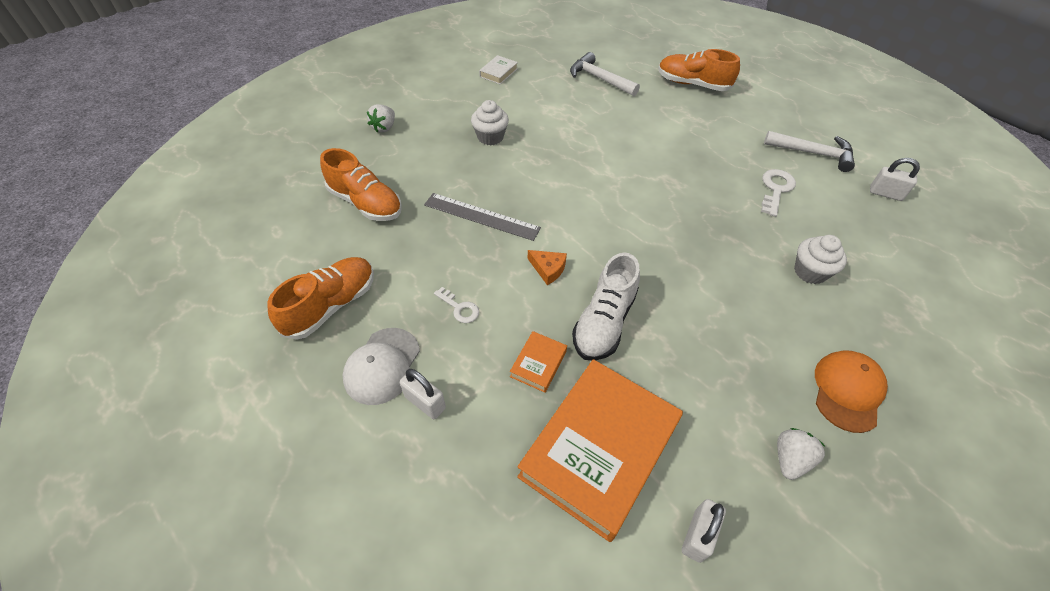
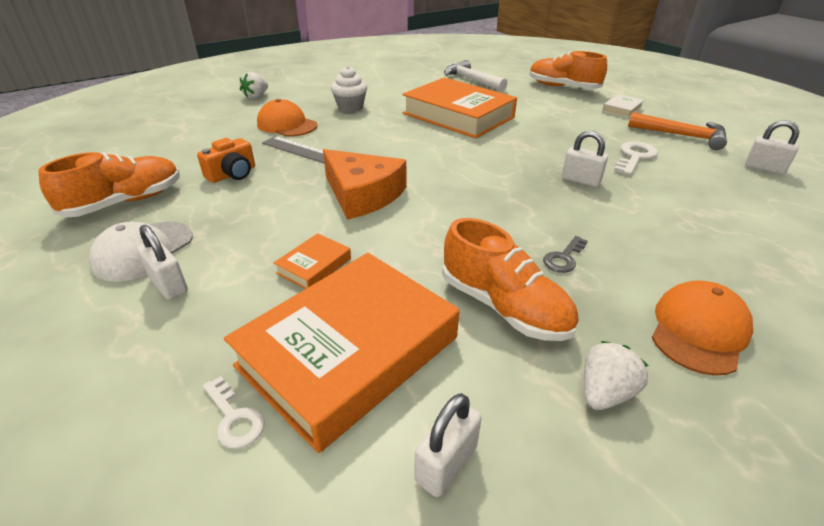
camera: 10 degrees right, 15 degrees down
orange shoe [320,148,402,221] -> orange shoe moved to [442,218,579,341]
white key [434,287,479,323] -> white key moved to [203,376,265,449]
white book [479,55,518,84] -> white book moved to [602,94,644,118]
orange cheese [528,250,567,285] -> orange cheese [323,149,406,219], size x2.09
white shoe [572,253,640,360] -> none
white hammer [764,131,855,172] -> orange hammer [628,112,727,150]
white cupcake [794,235,847,284] -> none
none -> orange camera [197,138,255,183]
none -> orange cap [257,99,318,137]
none -> orange book [402,77,517,138]
none -> grey key [543,236,588,273]
none -> white padlock [562,131,608,187]

